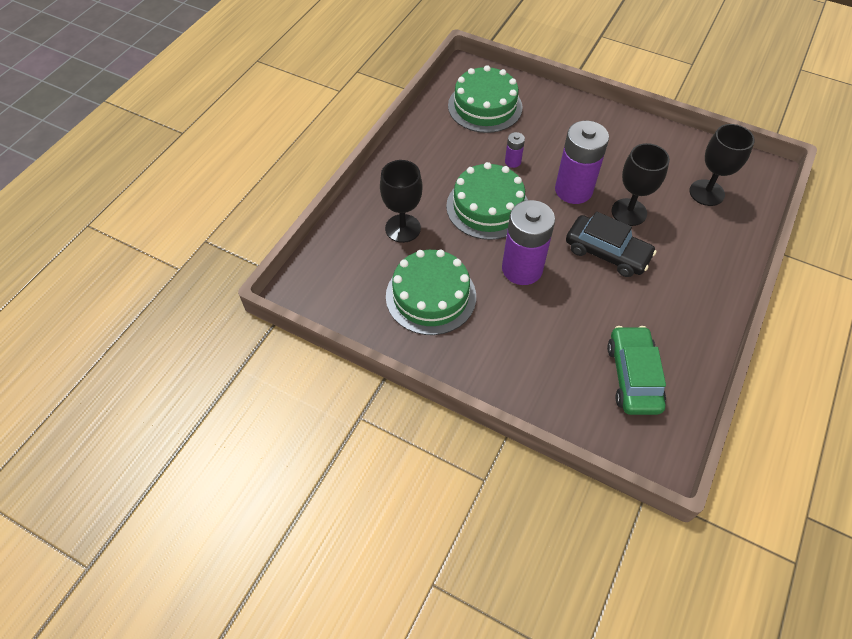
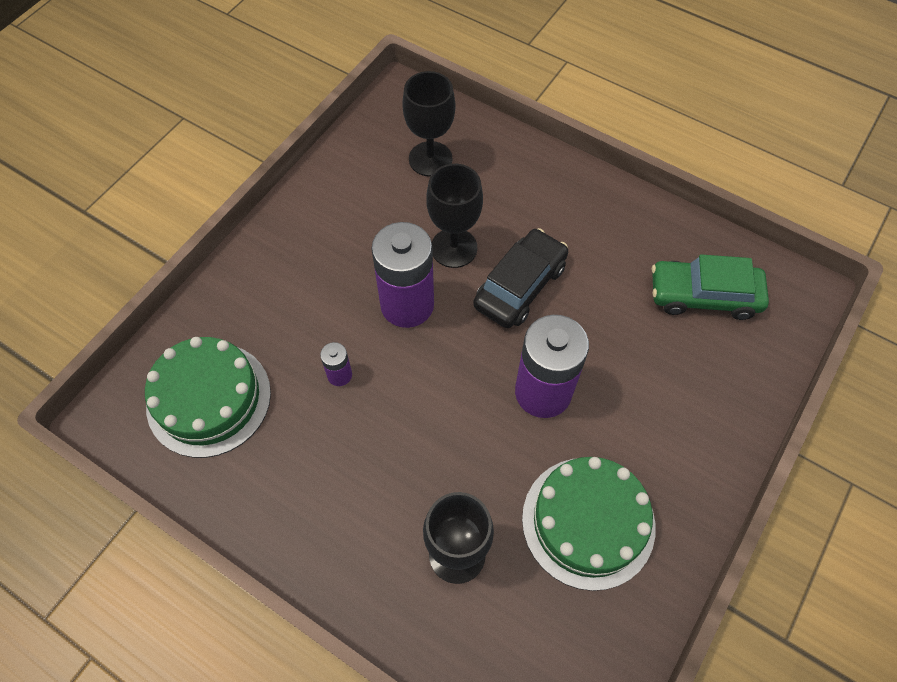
camera: 85 degrees left, 5 degrees up
green cake [446,162,528,240] -> none

